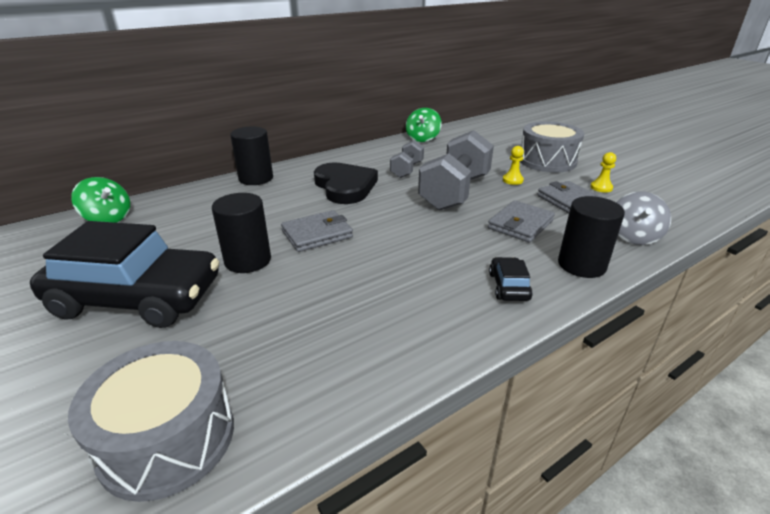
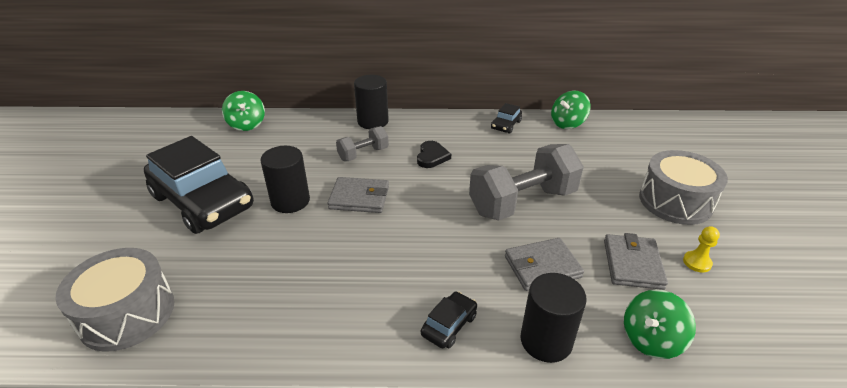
camera: 35 degrees right, 5 degrees up
black heart [314,162,378,204] -> black heart [417,141,451,168], size x0.55
grey dumbbell [390,140,424,178] -> grey dumbbell moved to [336,126,389,161]
yellow pawn [503,146,524,185] -> none
grey spinning top [616,191,671,245] -> green spinning top [624,290,696,359]
none -> black car [491,103,522,134]

